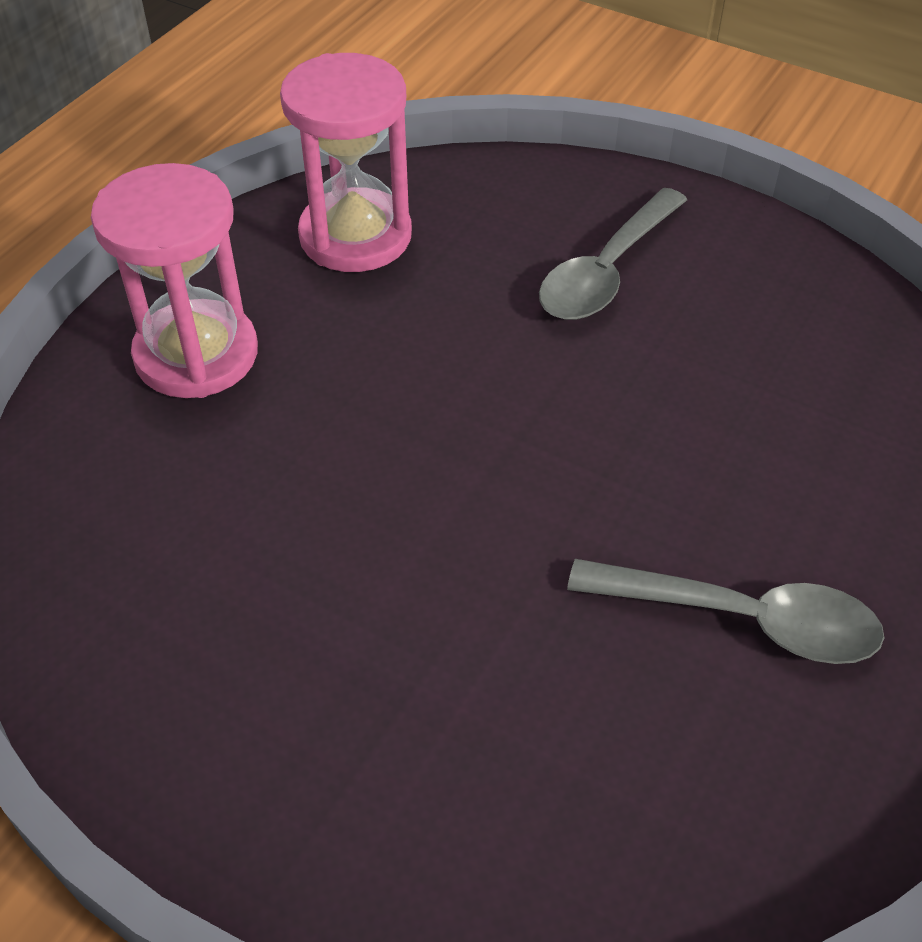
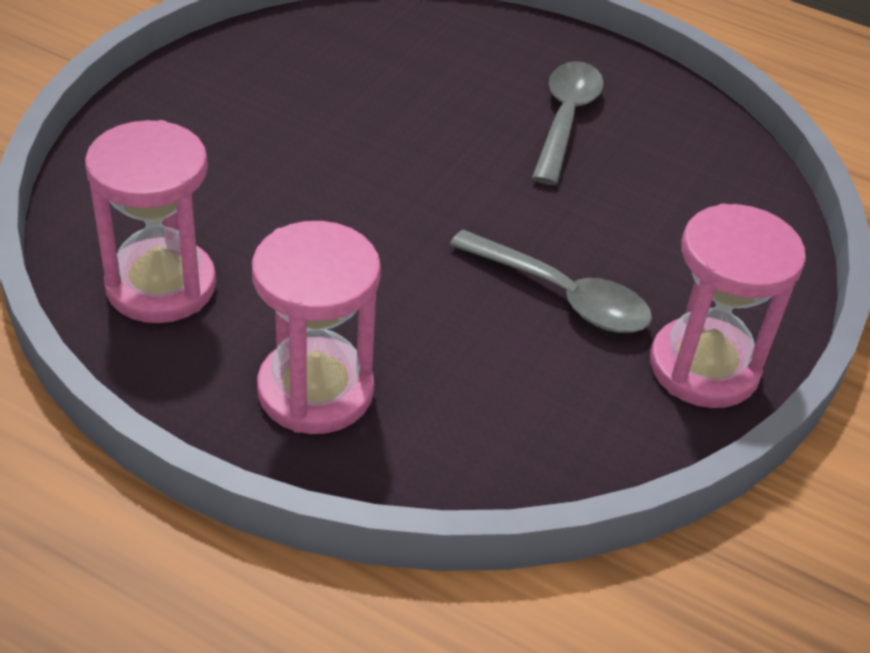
camera: 95 degrees left, 5 degrees down
grey spoon [539,188,687,320] -> grey spoon moved to [449,230,652,333]
none -> pink hourglass [650,203,806,408]

